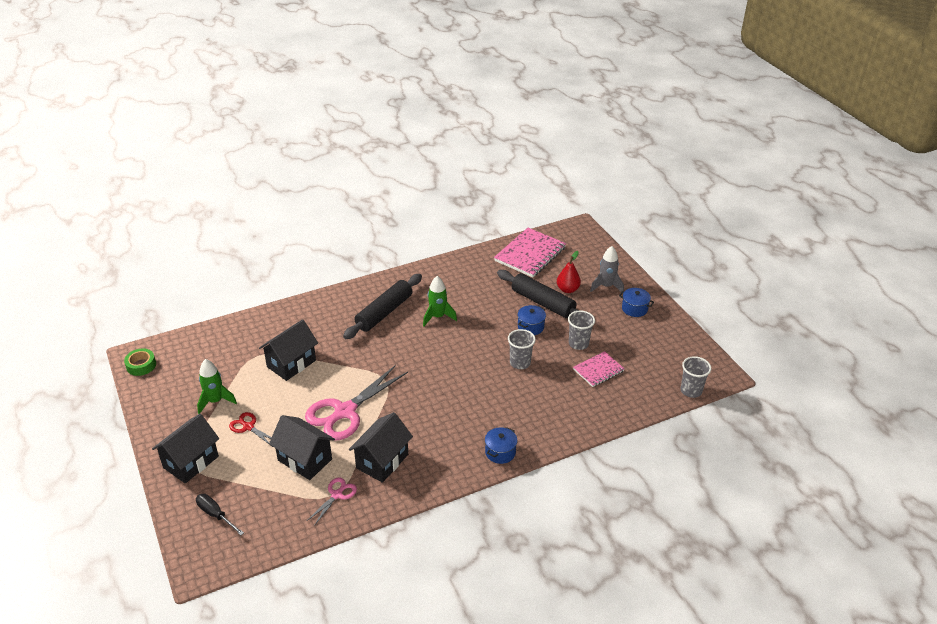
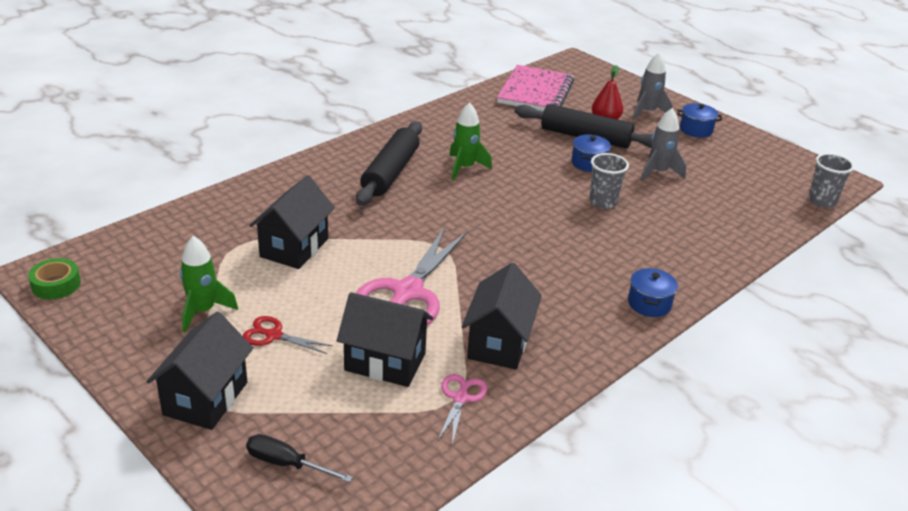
camera: 20 degrees left, 5 degrees down
grey cup [568,311,595,350] -> grey rocket [640,108,686,181]
pink notebook [573,351,625,387] -> none

